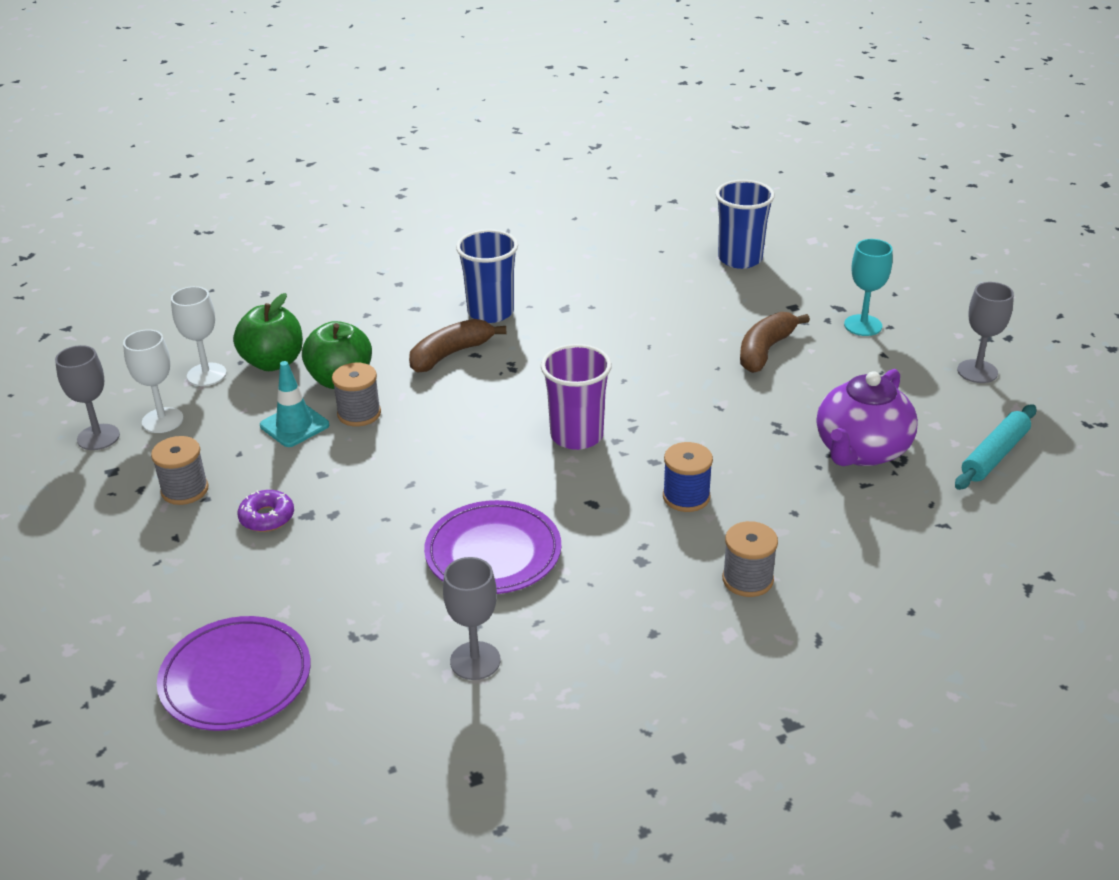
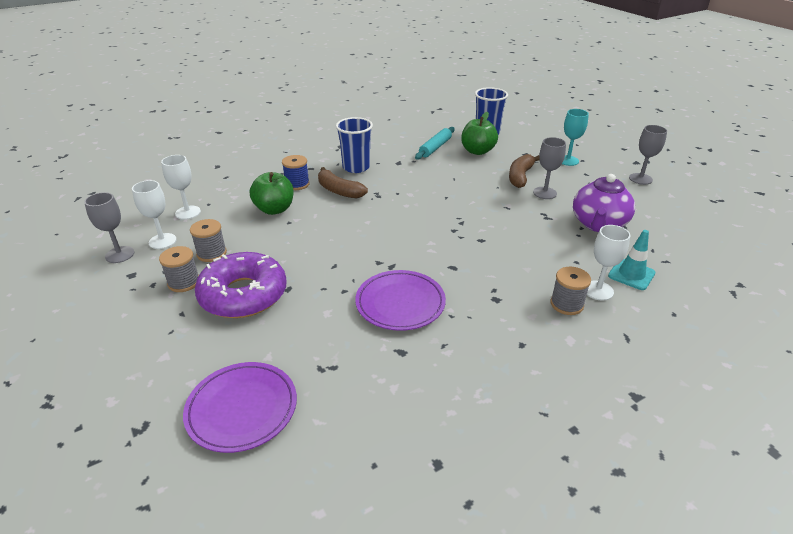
camera: 10 degrees left, 0 degrees up
green apple [233,293,303,371] -> green apple moved to [461,112,498,155]
purple donut [238,490,294,532] -> purple donut [195,252,287,318], size x2.36
turquoise traffic cone [260,361,329,447] -> turquoise traffic cone moved to [608,230,655,290]
grey spool [332,363,381,426] -> grey spool moved to [190,219,227,262]
brown banana [409,319,506,372] -> brown banana turned 90 degrees counterclockwise [318,167,368,198]
grey goblet [443,557,501,680] -> grey goblet moved to [533,137,566,199]
purple cup [541,344,612,450] -> none
blue spool [663,442,713,512] -> blue spool moved to [282,155,310,190]
turquoise rolling pin [955,405,1036,490] -> turquoise rolling pin moved to [415,127,455,160]
none -> white goblet [587,225,630,301]

